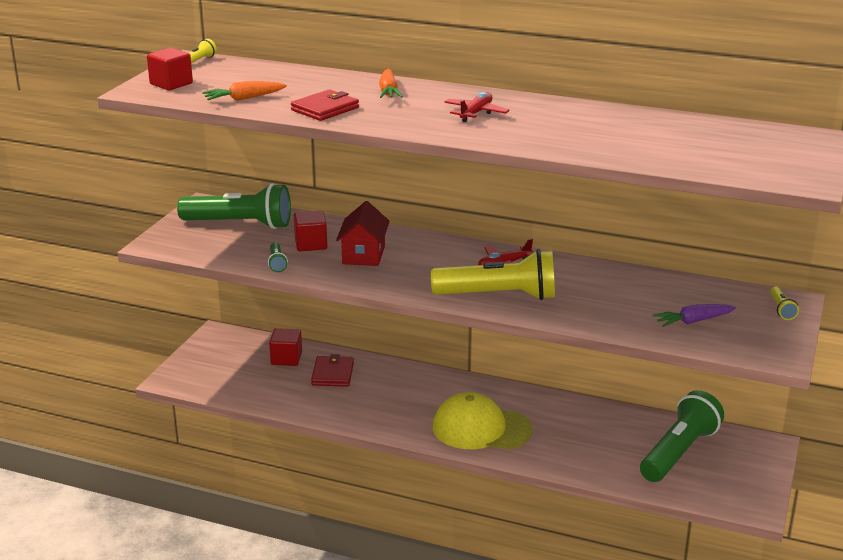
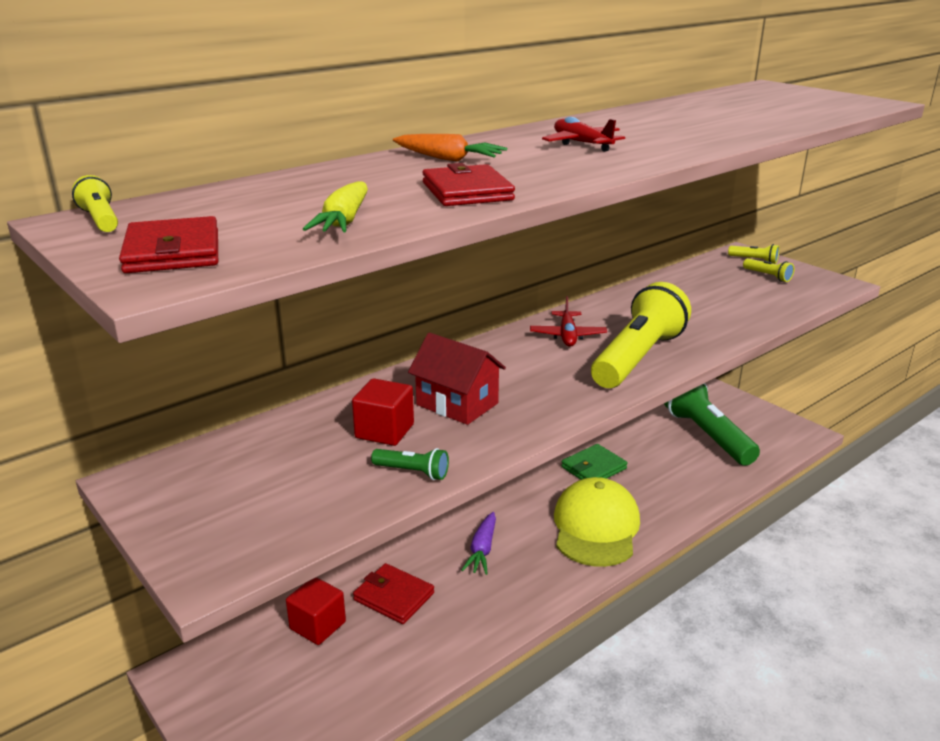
camera: 60 degrees left, 0 degrees up
red cube [147,48,193,90] -> red wallet [119,216,218,273]
green flashlight [177,183,291,229] -> none
orange carrot [202,81,287,101] -> yellow carrot [303,181,368,232]
yellow cap [432,392,533,449] -> yellow cap turned 150 degrees clockwise [554,477,640,567]
purple carrot [653,304,736,327] -> purple carrot moved to [461,512,496,575]
none -> green wallet [561,444,628,480]
none -> yellow flashlight [743,258,794,282]

